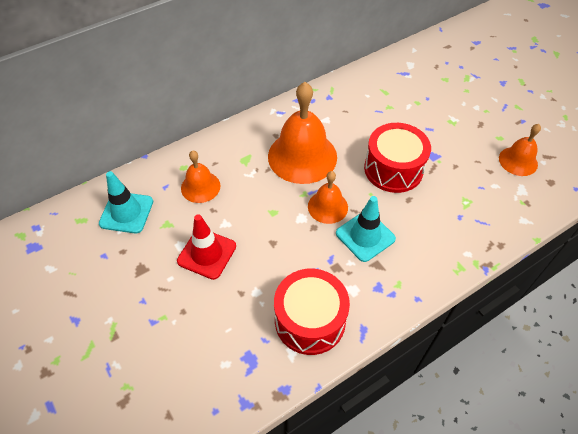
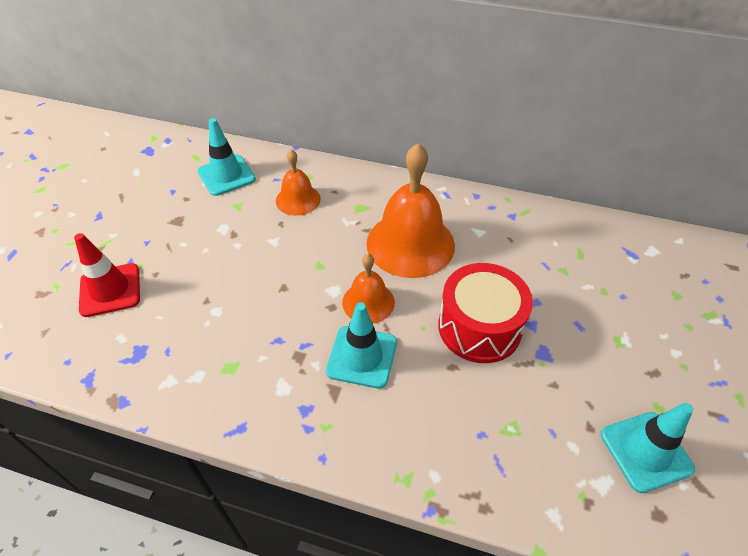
camera: 50 degrees right, 5 degrees down
red traffic cone [177,214,236,280] -> red traffic cone moved to [74,233,140,317]
red drum [274,269,350,355] -> none
orange bell [499,124,541,176] -> turquoise traffic cone [601,403,695,493]

